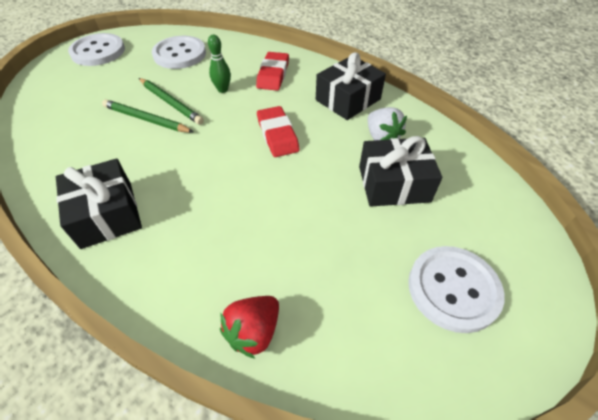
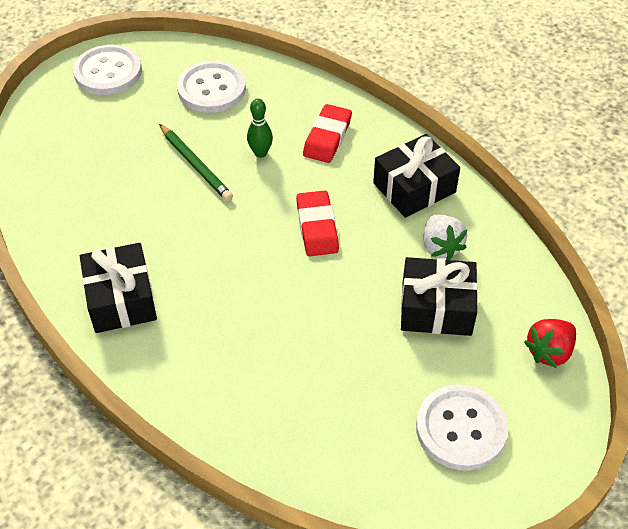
camera: 10 degrees right, 0 degrees up
green pencil [102,99,193,133] -> none
red strawberry [220,296,279,359] -> red strawberry moved to [524,319,576,368]

